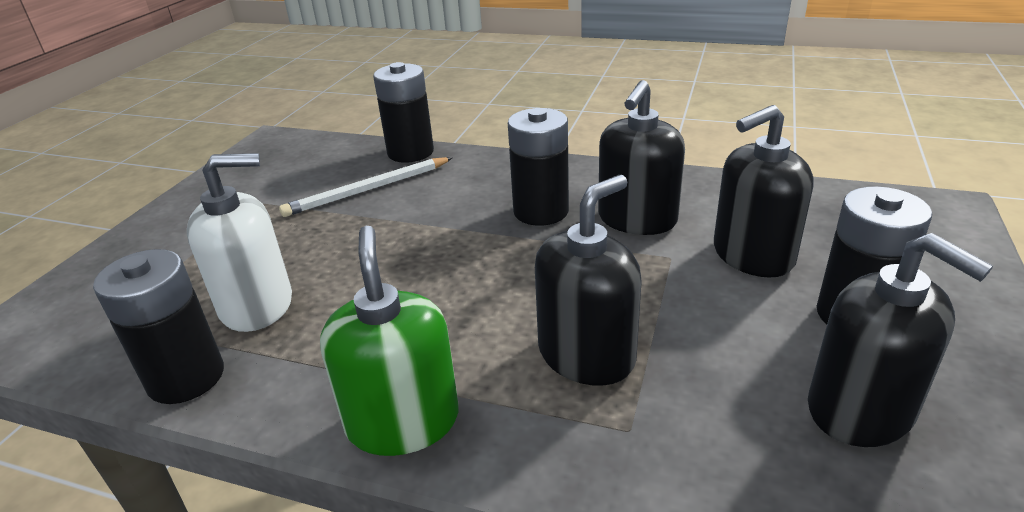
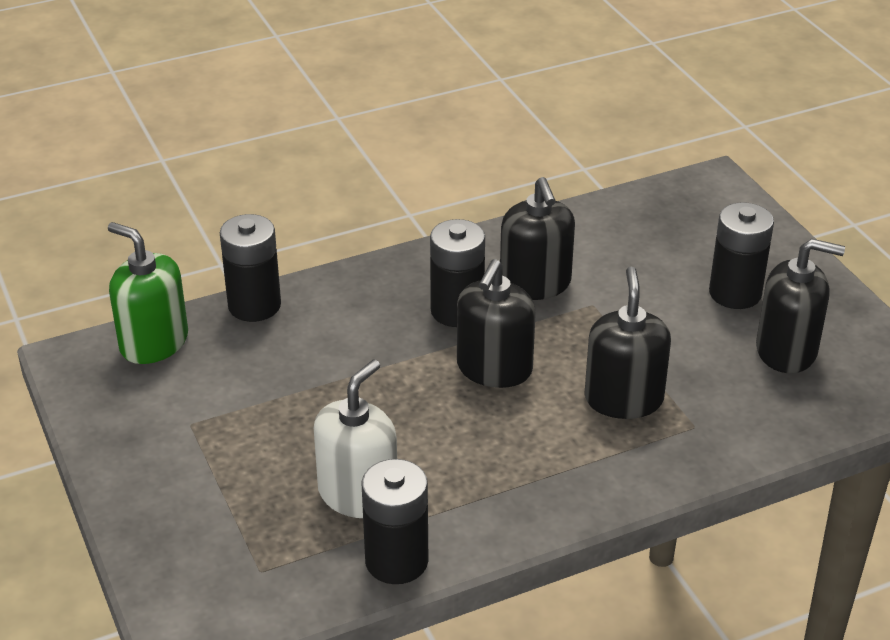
camera: 45 degrees left, 5 degrees up
white pencil [279,157,452,217] -> none
green soap dispenser [320,226,459,456] -> green soap dispenser moved to [108,222,188,364]
black soap dispenser [714,105,814,277] -> black soap dispenser moved to [457,259,536,388]

